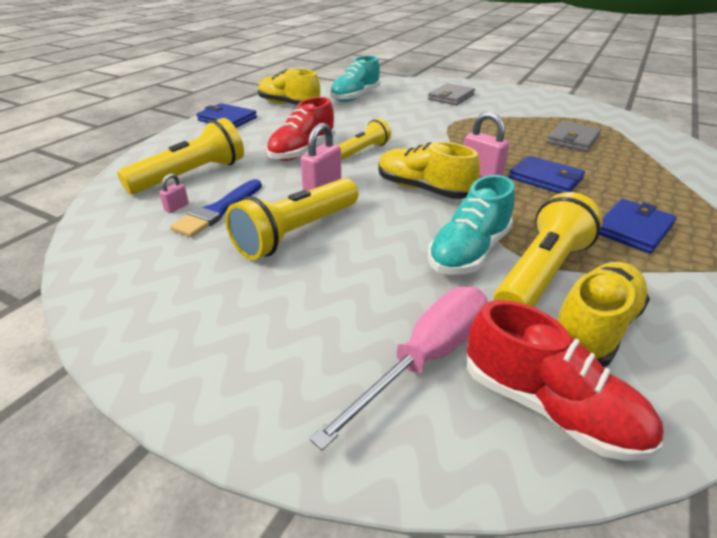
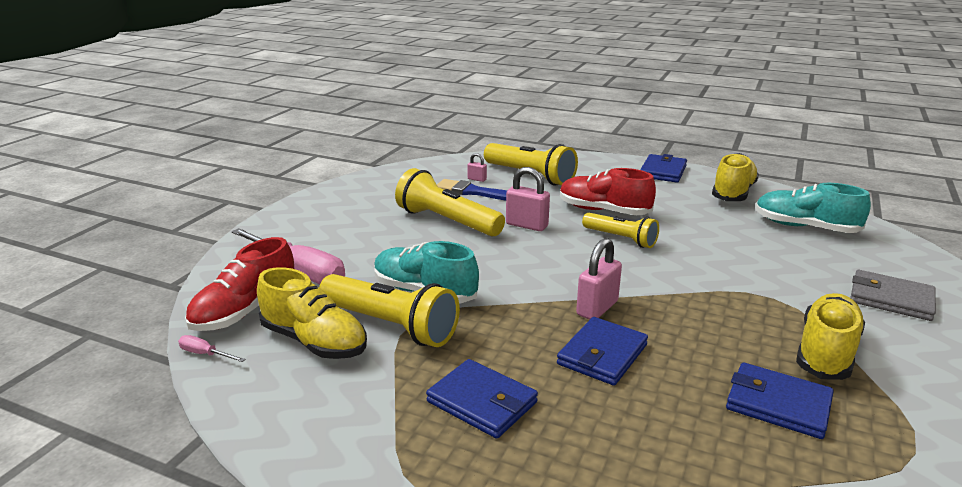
camera: 85 degrees right, 10 degrees down
yellow shoe [378,142,480,199] -> yellow shoe moved to [796,293,865,380]
grey wallet [547,121,601,152] -> blue wallet [726,362,834,439]
none -> pink screwdriver [178,335,245,362]

